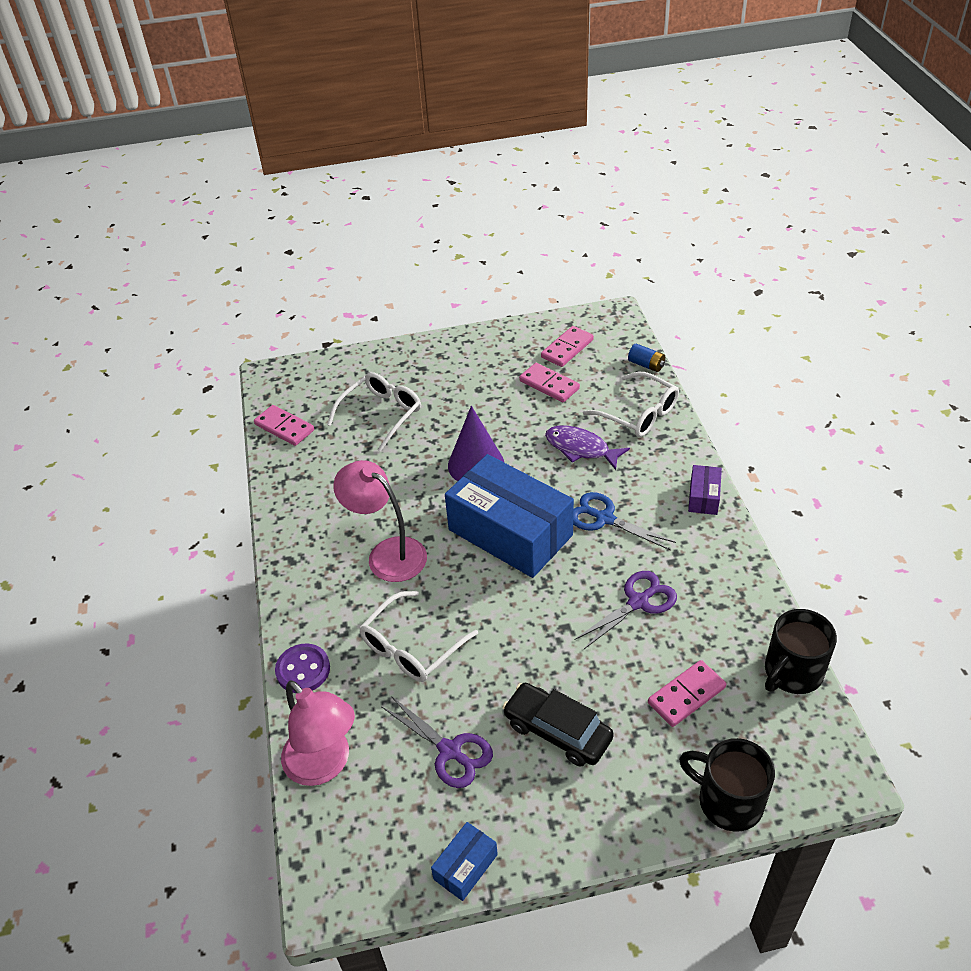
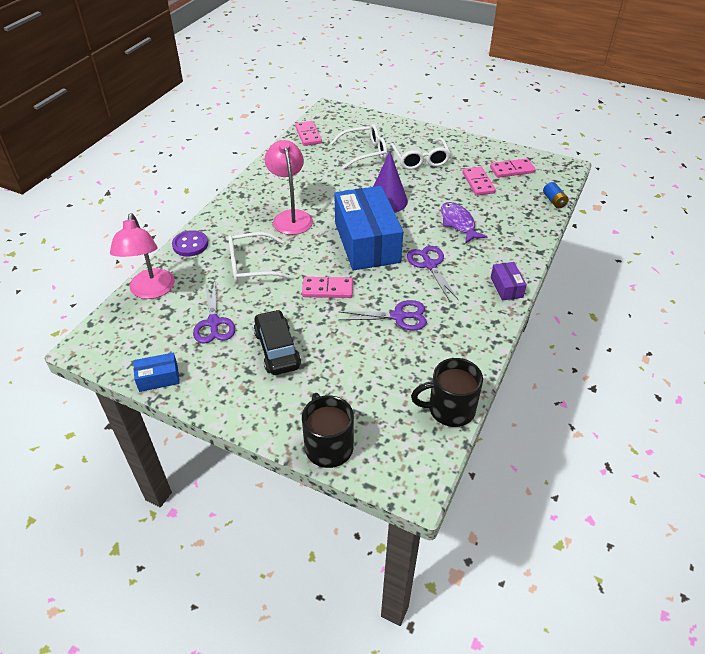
camera: 35 degrees right, 0 degrees up
blue scissors [573,492,676,550] -> purple scissors [407,246,459,301]
white glasses [583,372,679,437] -> white glasses moved to [390,138,451,170]
pink domino [648,660,726,727] -> pink domino moved to [302,277,353,298]
purple box [688,465,722,515] -> purple box turned 60 degrees counterclockwise [491,262,527,301]

